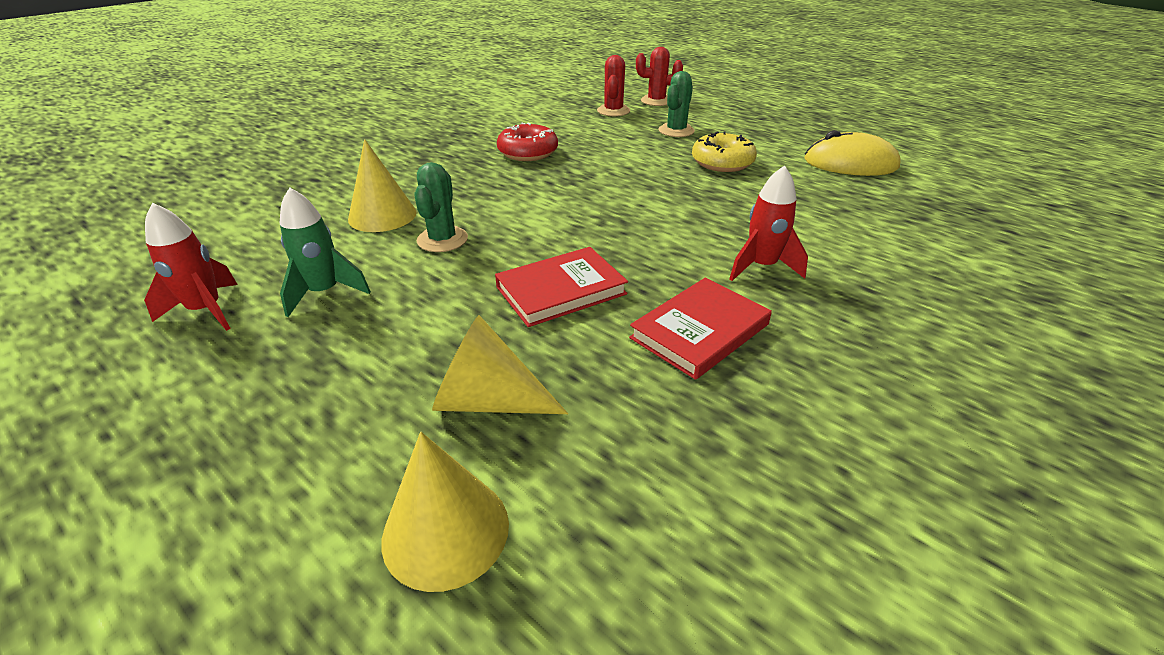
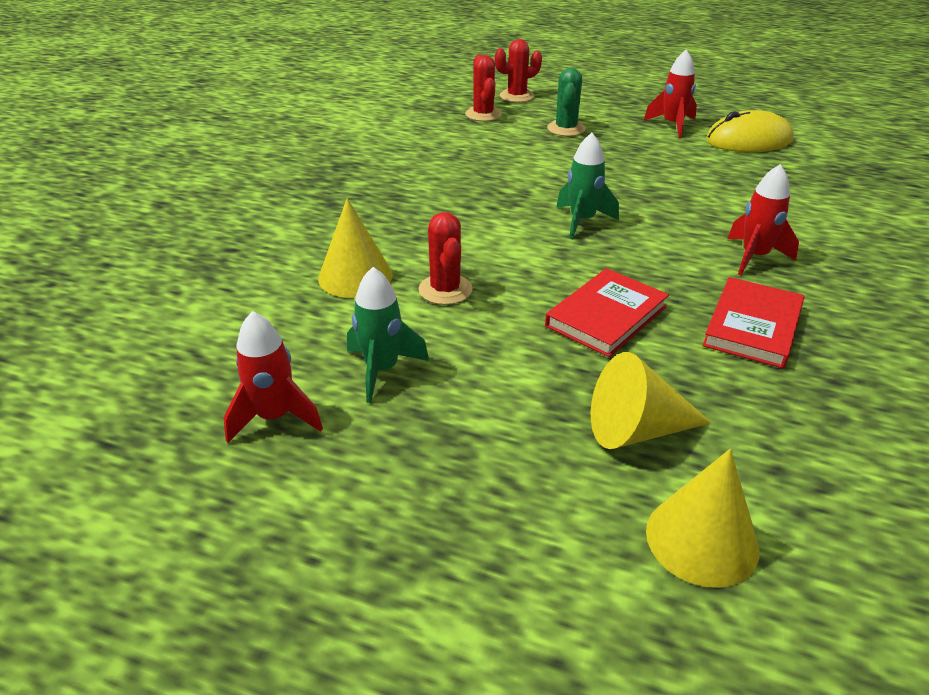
camera: 20 degrees left, 0 degrees up
green cactus [414,162,468,252] -> red cactus [419,212,473,305]
red donut [497,122,558,161] -> none
yellow donut [692,132,757,172] -> none
none -> green rocket [556,133,619,239]
none -> red rocket [644,49,697,138]

